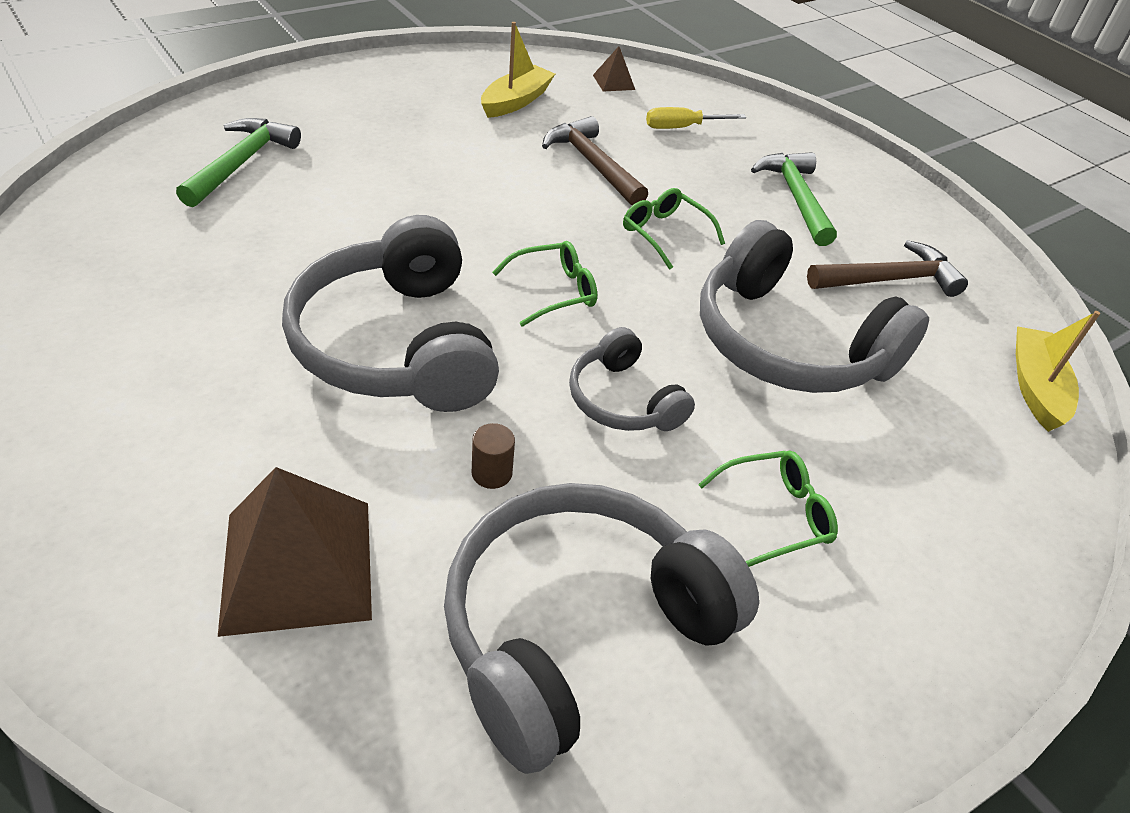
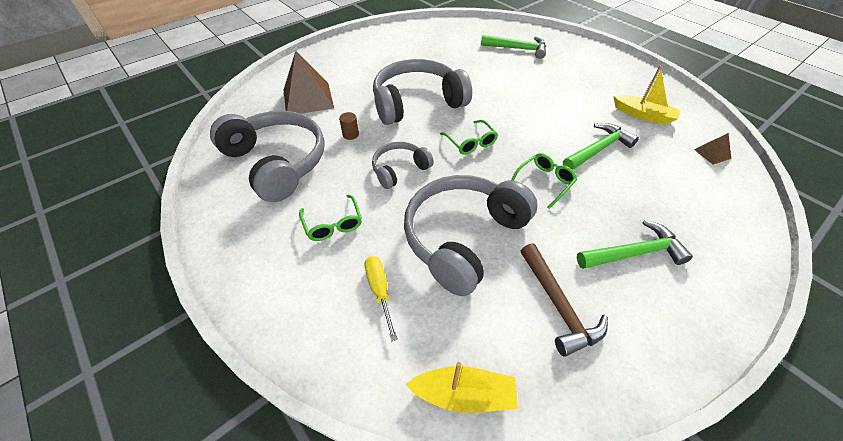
camera: 90 degrees right, 5 degrees up
brown hammer [542,116,648,205] -> green hammer [563,123,639,170]
yellow screwdriver [646,107,746,129] -> yellow screwdriver moved to [365,256,398,341]

